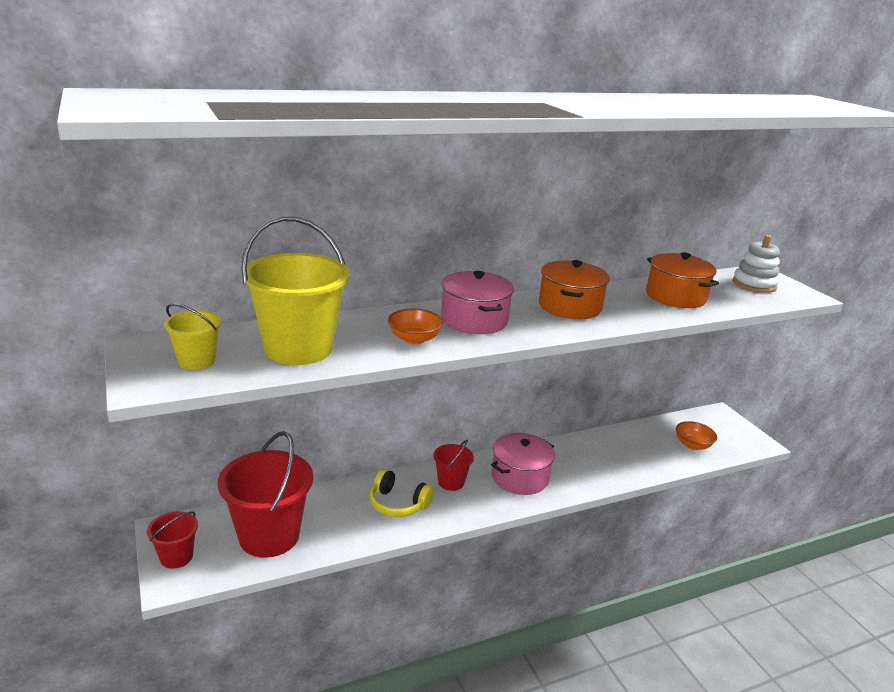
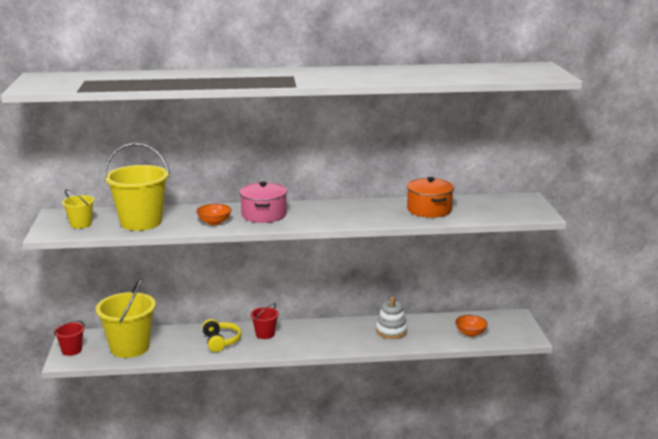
camera: 20 degrees right, 5 degrees down
red bucket [218,431,313,558] -> yellow bucket [96,278,156,358]
yellow headphones [369,469,434,517] -> yellow headphones turned 150 degrees counterclockwise [202,319,242,352]
pink pot [491,433,555,495] -> none
orange pot [539,260,610,319] -> none
white stacking toy [733,235,780,293] -> white stacking toy moved to [376,297,408,339]

